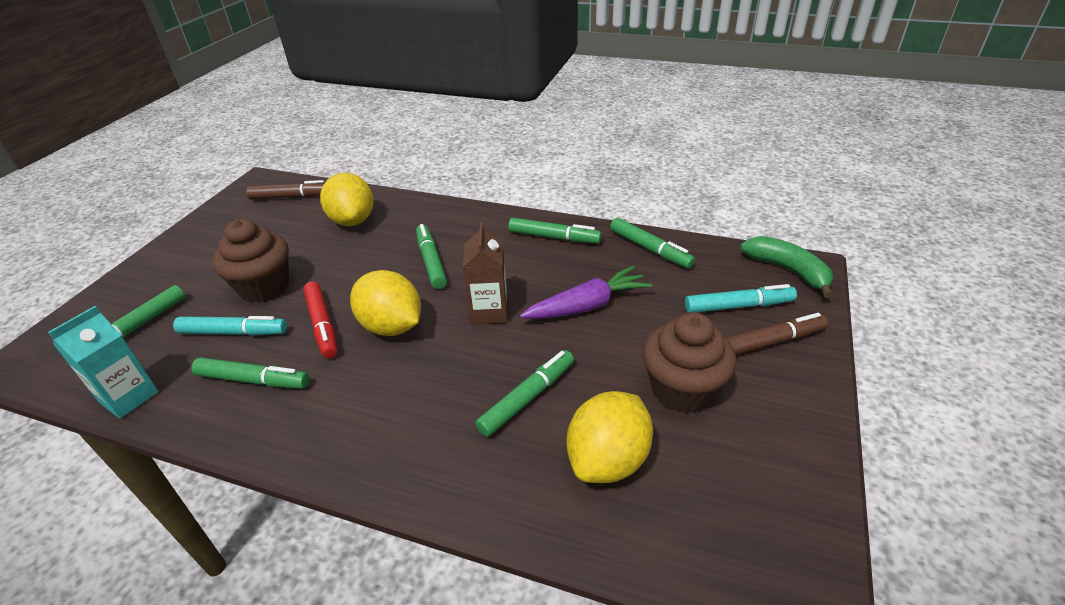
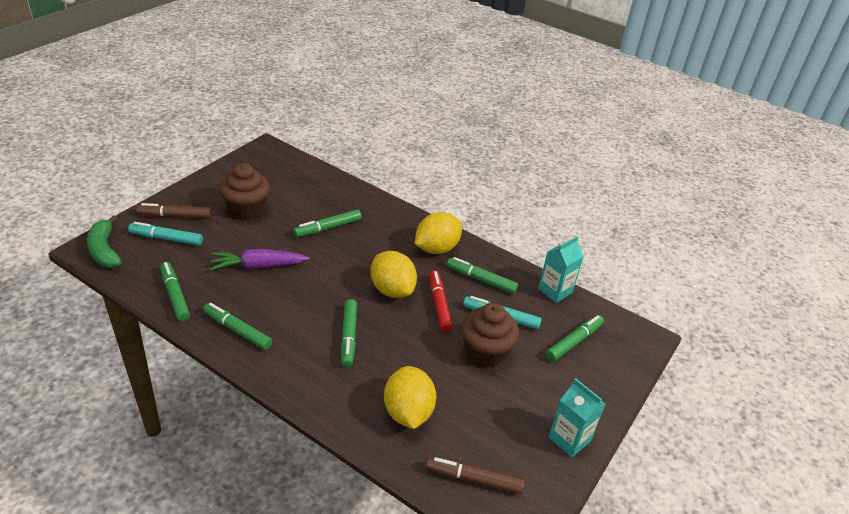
camera: 170 degrees left, 0 degrees up
brown carton [462,223,508,324] -> none
yellow lemon [567,391,653,483] -> yellow lemon moved to [415,212,462,254]
none -> turquoise carton [549,378,606,458]

